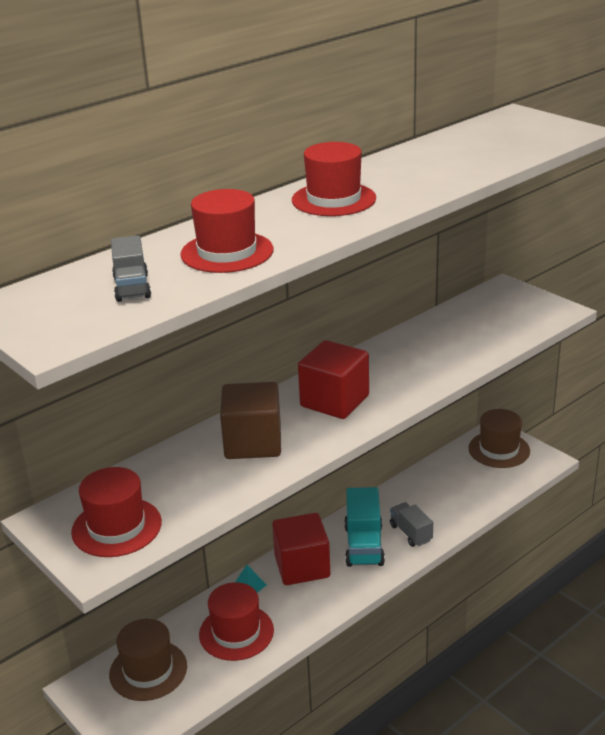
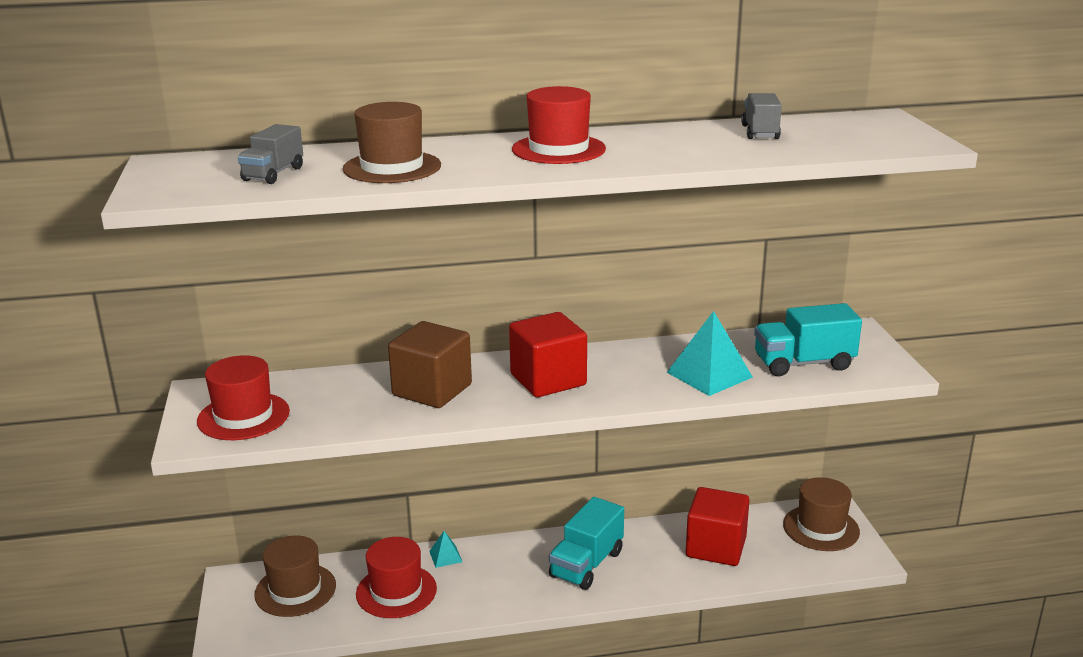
camera: 30 degrees right, 5 degrees down
red hat [180,189,273,273] -> brown hat [343,102,441,183]
red cube [272,513,330,585] -> red cube moved to [686,487,750,566]
grey truck [390,502,433,547] -> grey truck moved to [741,93,782,139]
none -> turquoise pyramid [667,311,753,396]
none -> turquoise truck [754,303,862,376]

